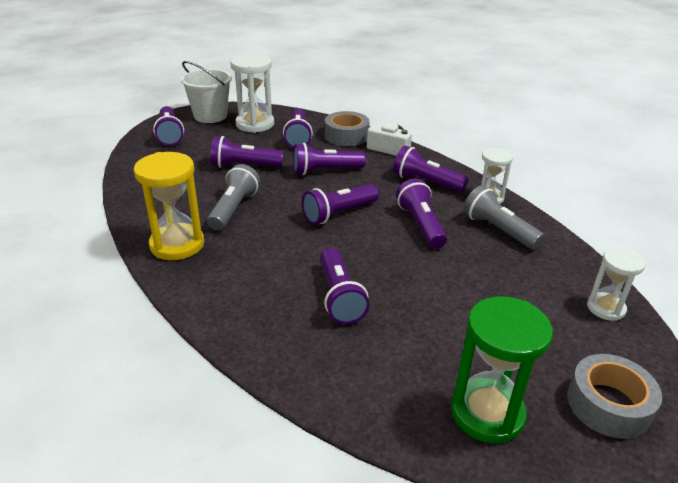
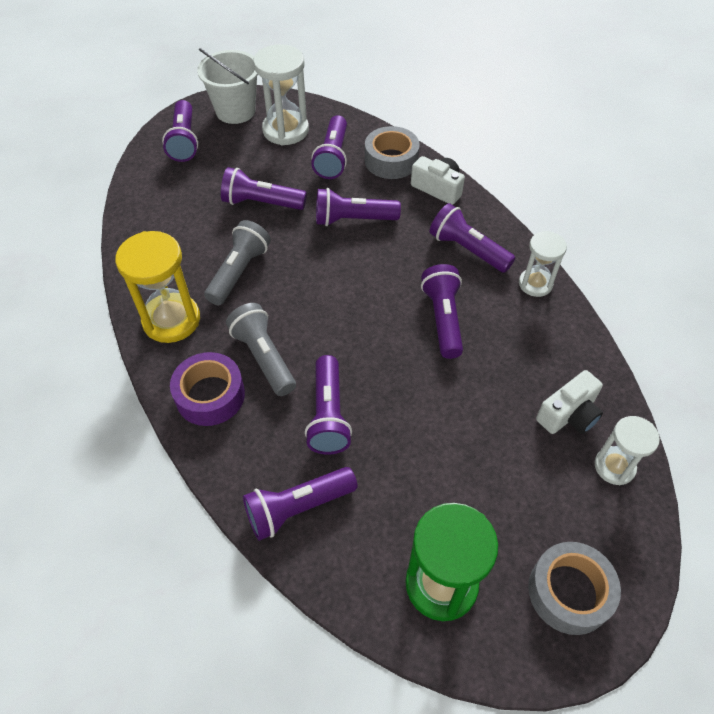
camera: 10 degrees right, 20 degrees up
purple flashlight [302,184,379,225] -> purple flashlight moved to [243,467,357,541]
grey flashlight [463,185,544,250] -> grey flashlight moved to [226,303,296,396]
none -> purple tape [170,352,245,426]
none -> white camera [536,370,603,434]

